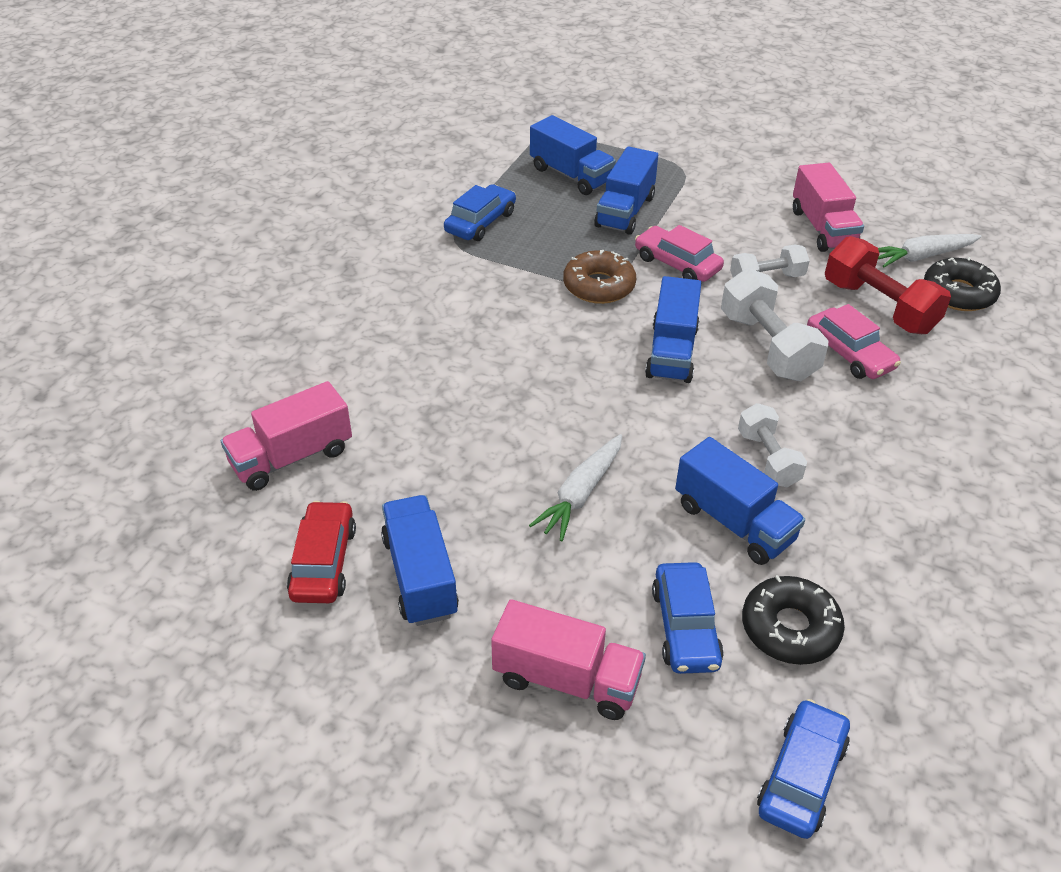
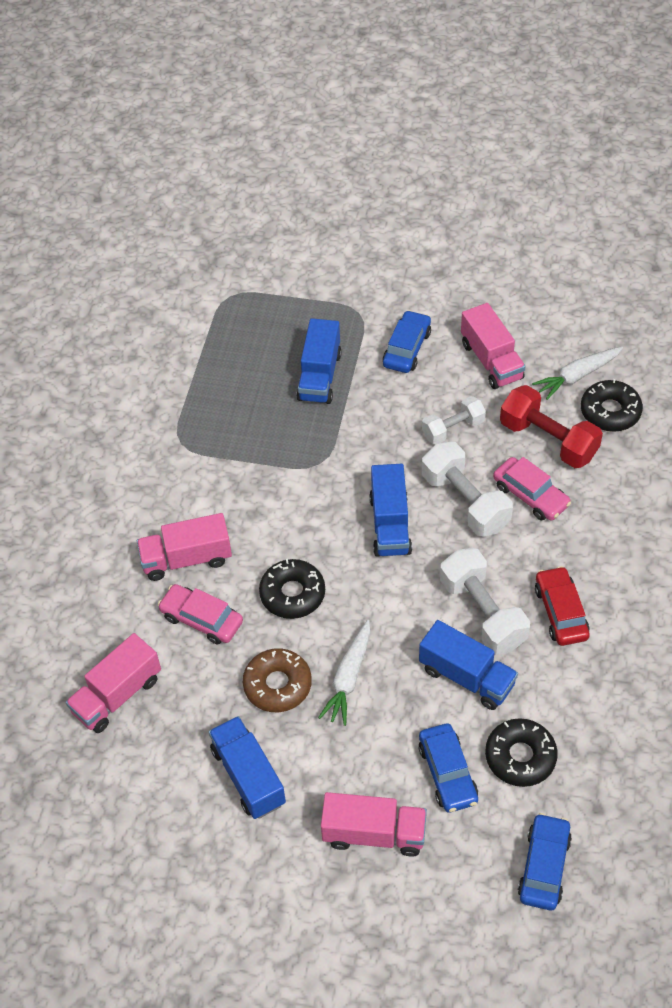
camera: 10 degrees left, 10 degrees up
red car [287,501,356,603] -> red car moved to [535,566,590,646]
blue car [444,184,516,241] -> blue car moved to [383,310,431,373]
blue truck [530,115,616,195] -> none
brown donut [563,250,636,304] -> brown donut moved to [243,648,312,712]
pink car [635,225,724,282] -> pink car moved to [158,584,243,645]
white dumbbell [738,403,807,487] -> white dumbbell [440,548,530,655], size x1.58
none -> pink truck [137,513,232,581]
none -> black donut [259,559,325,619]

